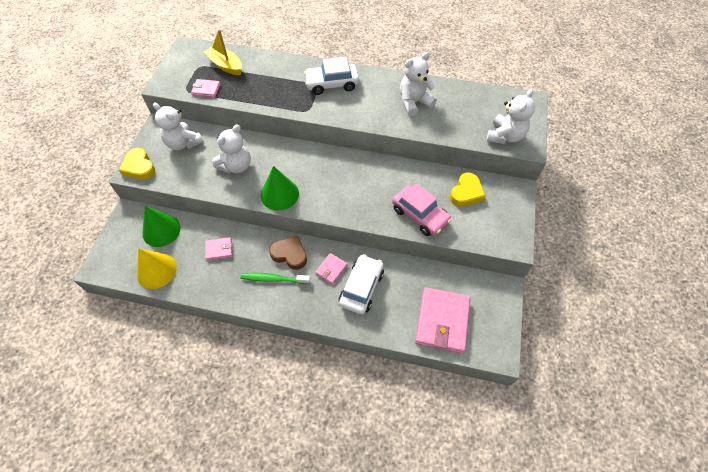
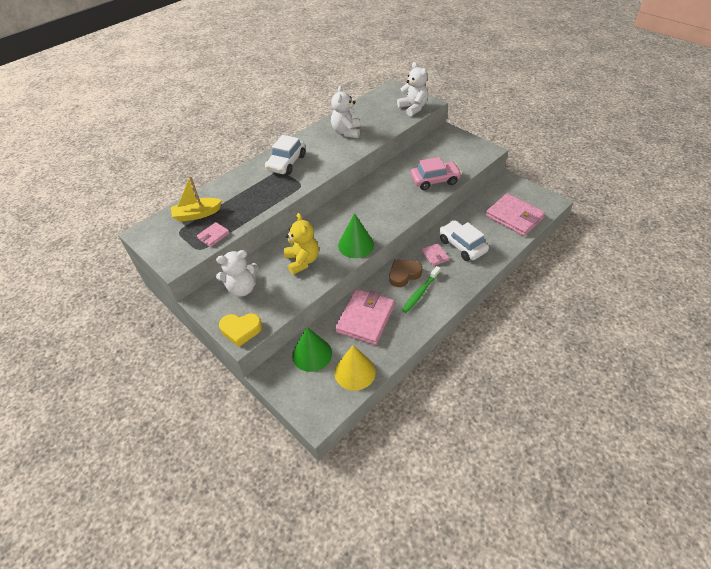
camera: 55 degrees left, 10 degrees down
pink wallet [205,237,232,261] -> pink wallet [335,289,395,345], size x2.08
white teddy bear [212,124,251,173] -> yellow teddy bear [284,213,319,275]
yellow heart [450,173,485,207] -> none

